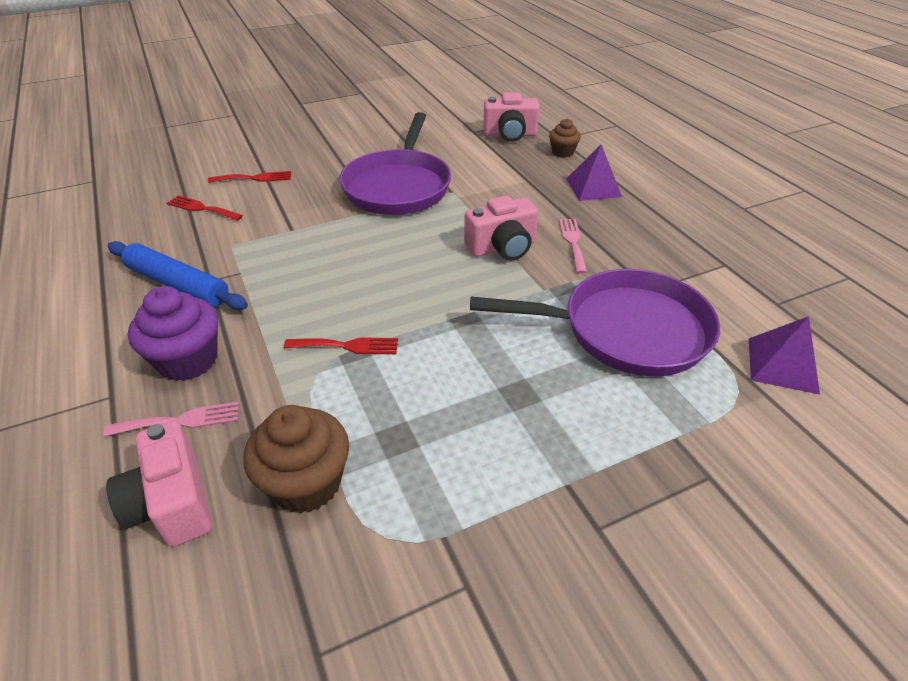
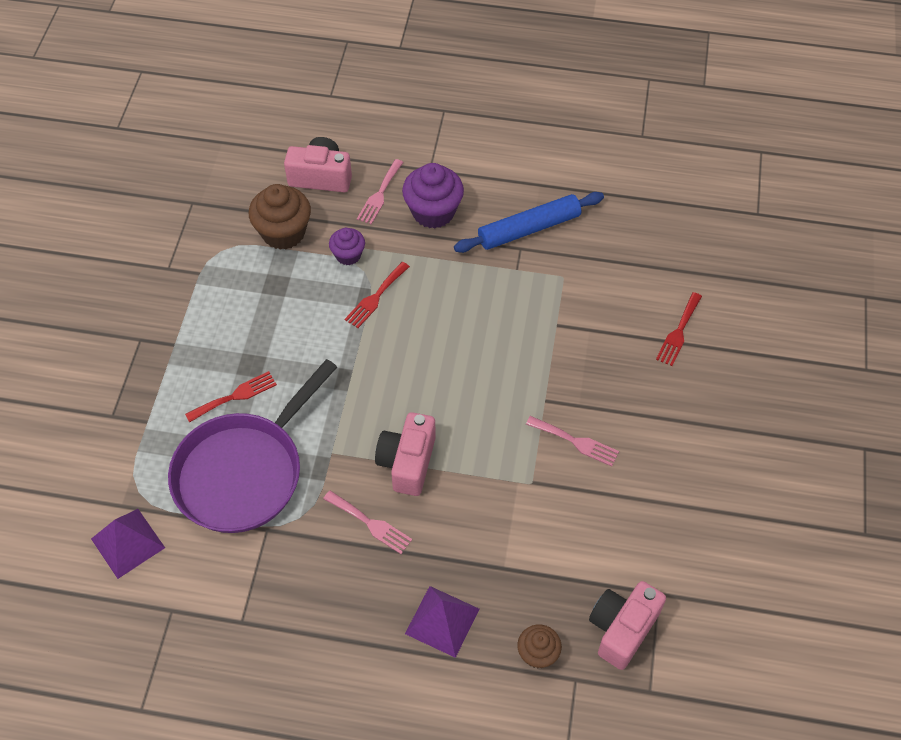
camera: 125 degrees right, 15 degrees up
red fork [167,195,243,221] -> red fork moved to [185,371,277,423]
purple pan [339,112,451,215] -> pink fork [526,416,619,466]
none -> purple cupcake [329,228,365,265]

